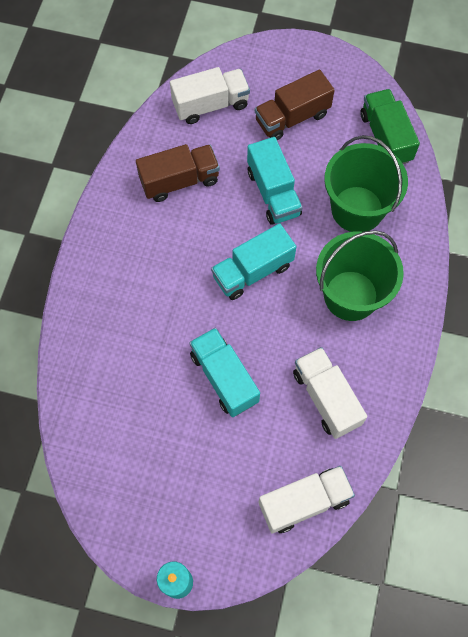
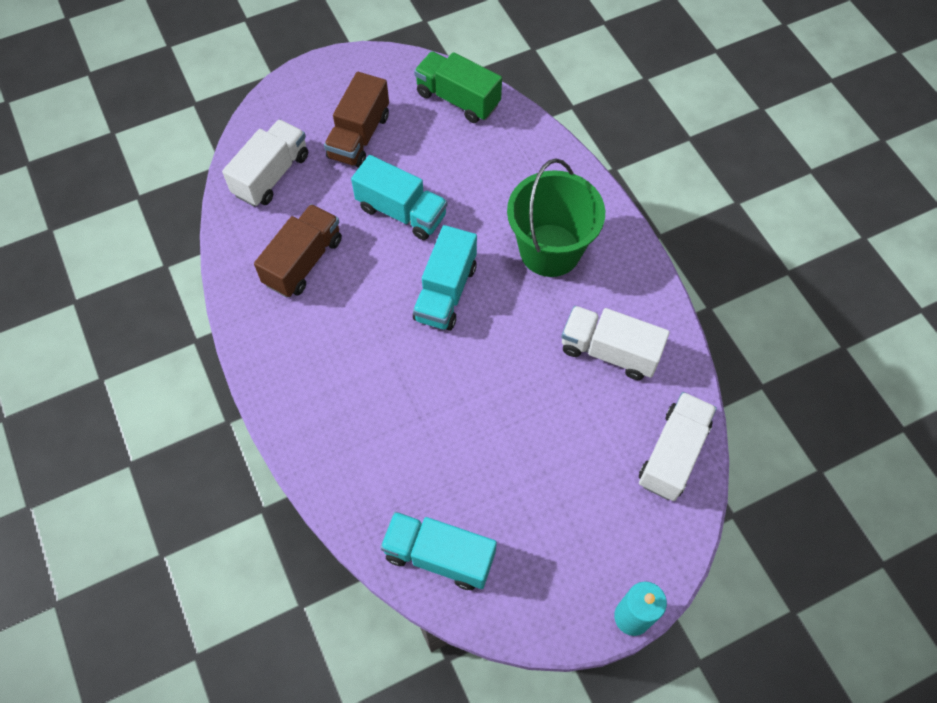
camera: 40 degrees left, 5 degrees down
turquoise truck [189,328,260,417] -> turquoise truck moved to [380,512,497,590]
green bucket [324,135,408,232] -> none

